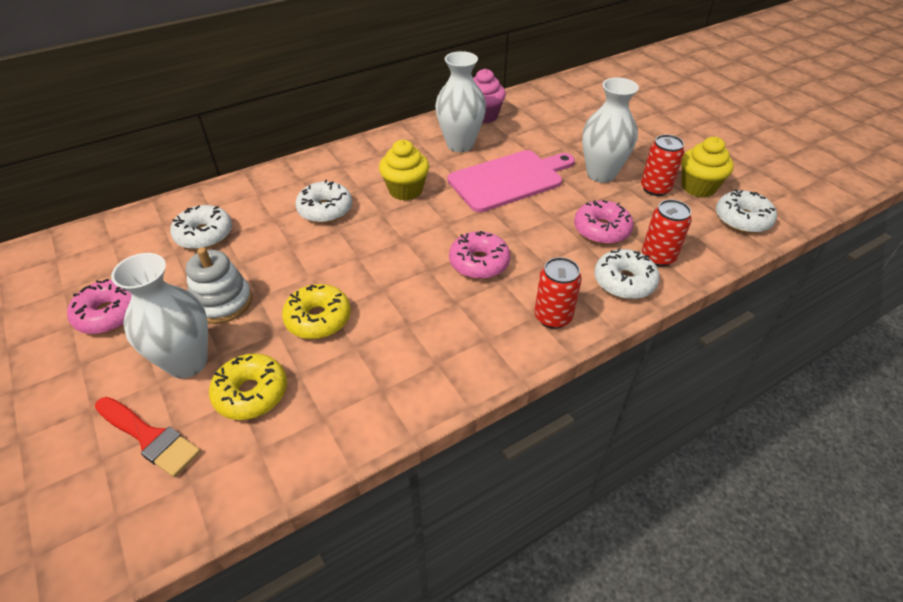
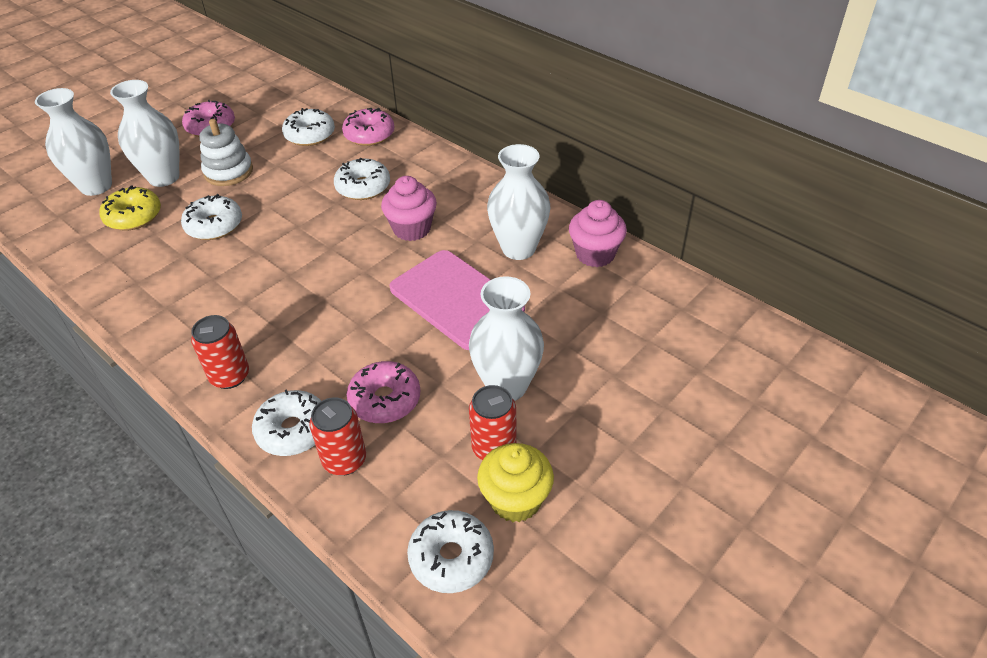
camera: 75 degrees right, 0 degrees up
red brush [95,397,201,477] -> white vase [35,88,112,196]
yellow donut [282,284,351,339] -> white donut [181,194,242,240]
yellow cupcake [379,140,429,201] -> pink cupcake [381,176,437,241]
pink donut [449,231,510,279] -> pink donut moved to [342,108,394,146]

